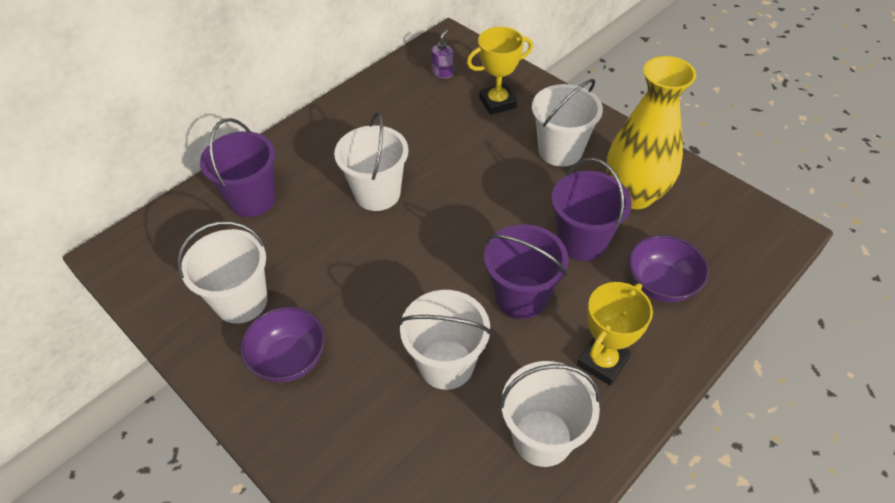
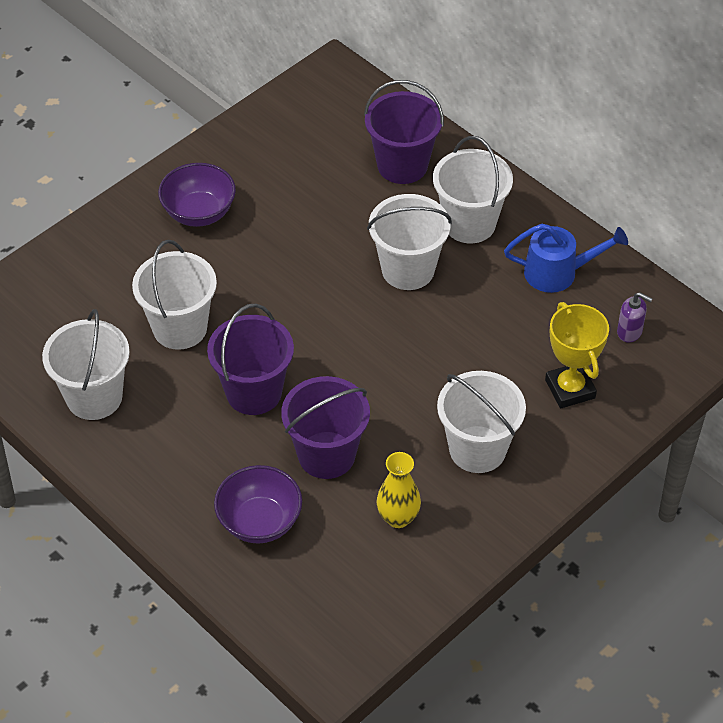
camera: 90 degrees right, 0 degrees up
white bucket [178,221,268,324] -> white bucket moved to [433,136,513,243]
yellow trophy [577,282,653,386] -> none
yellow vase [606,56,696,209] -> yellow vase [377,452,421,528], size x0.50
none -> blue watering can [504,224,628,293]

